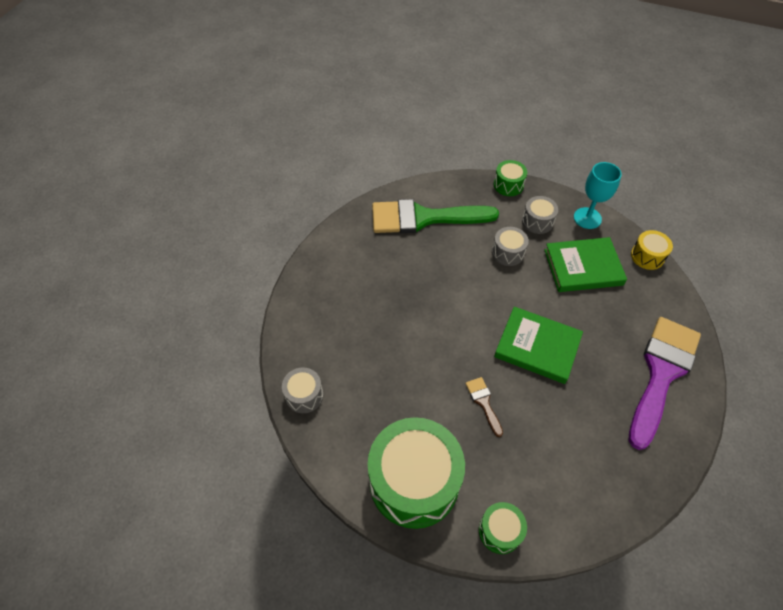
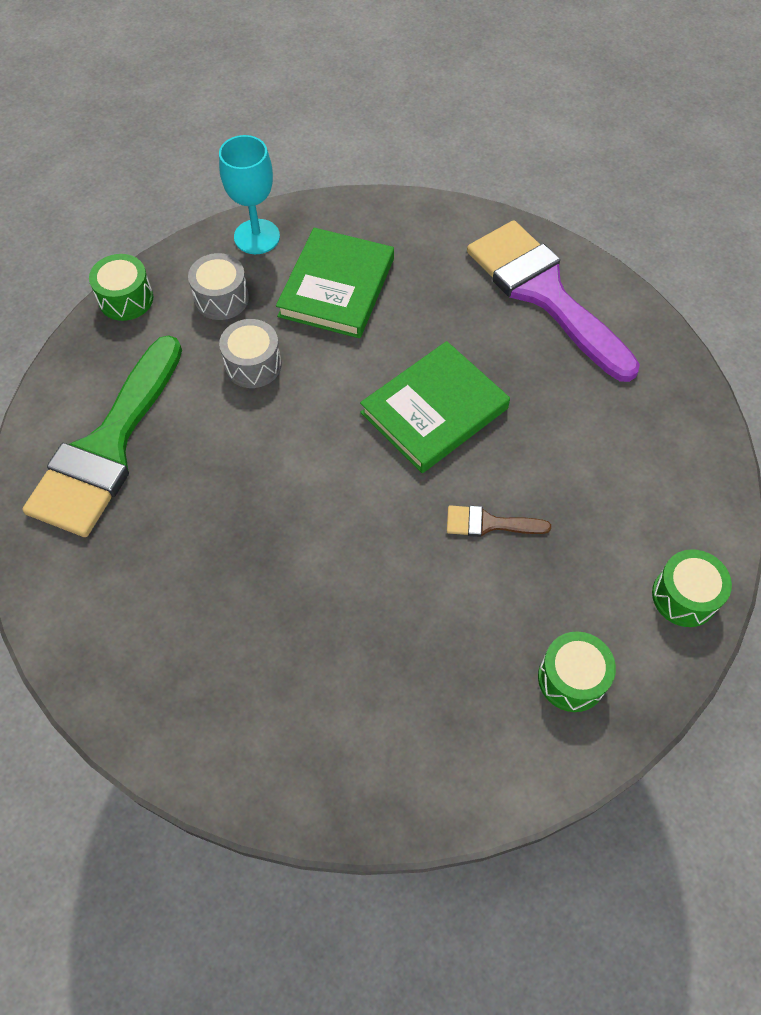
camera: 65 degrees left, 5 degrees up
grey drum [282,367,323,413] -> none
green drum [368,417,465,529] -> green drum [538,632,616,712], size x0.46
yellow drum [631,230,673,270] -> none

